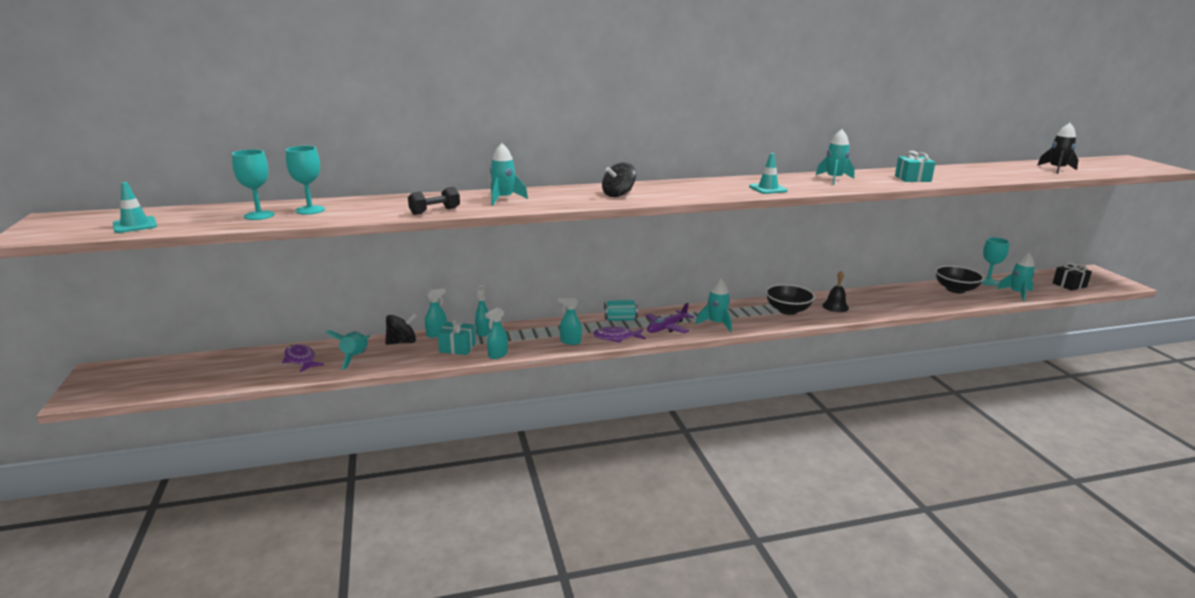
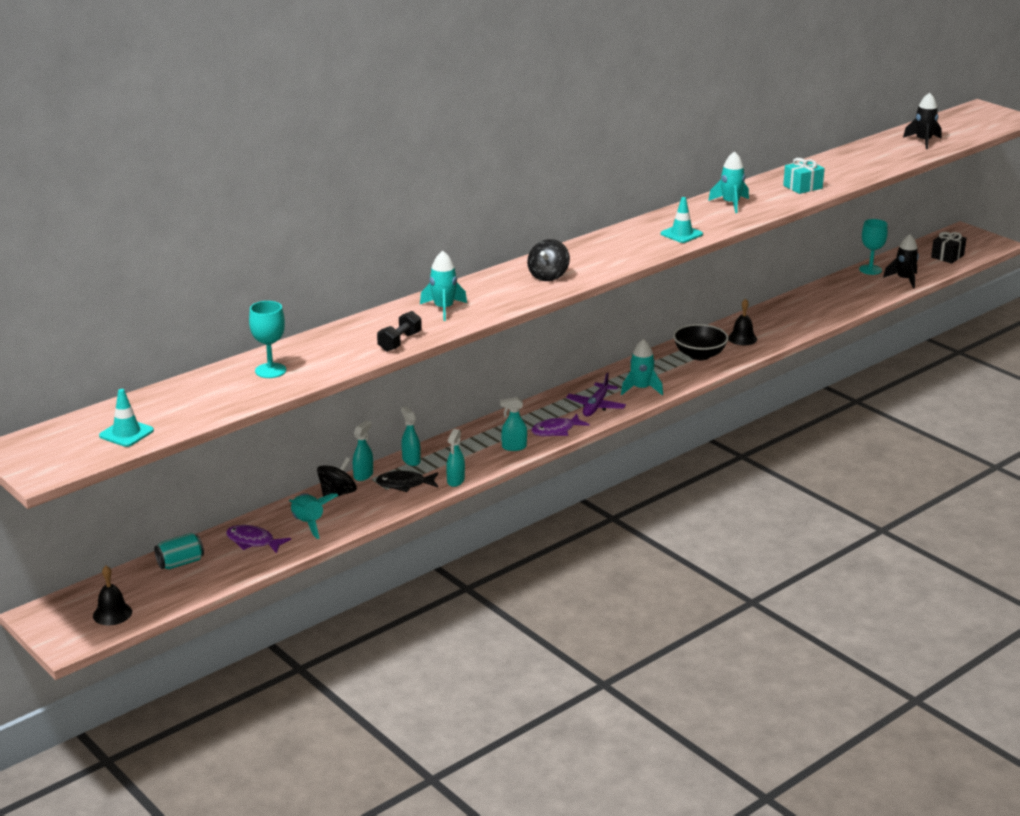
camera: 25 degrees left, 5 degrees up
turquoise goblet [232,149,275,220] -> none
turquoise gift [438,318,476,355] -> black fish [376,471,438,492]
turquoise can [604,299,638,321] -> turquoise can moved to [154,533,204,569]
black bowl [935,266,984,293] -> none
turquoise rocket [997,252,1035,301] -> black rocket [883,234,919,288]
none -> black bell [93,566,132,625]

